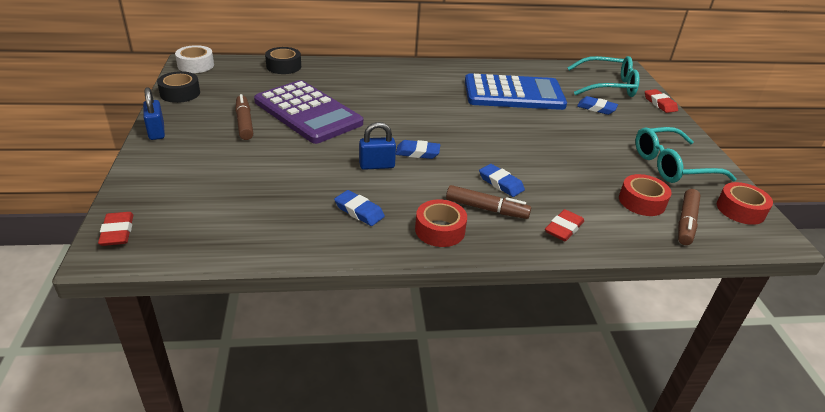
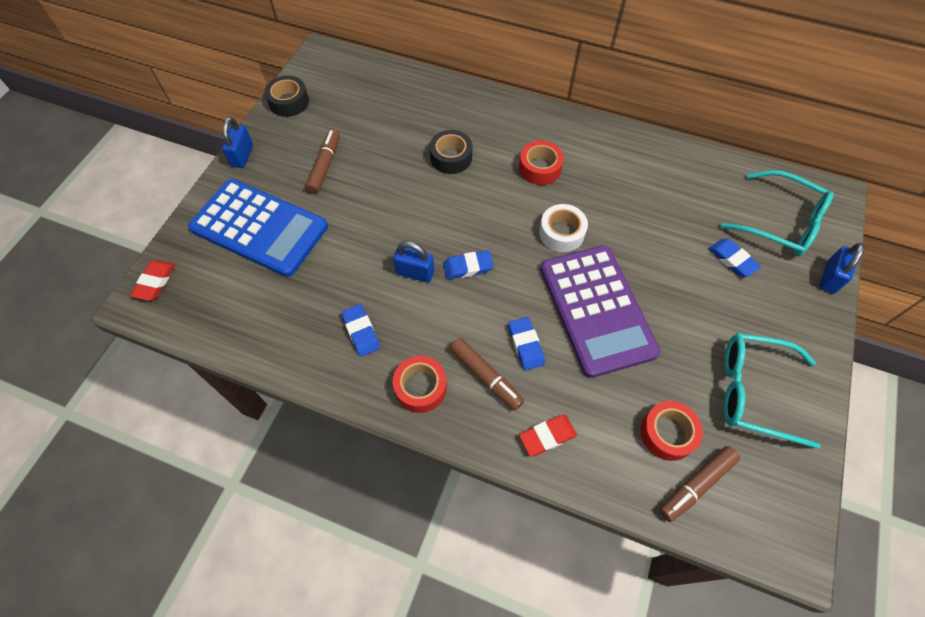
camera: 30 degrees right, 25 degrees up
white tape [175,45,214,73] -> white tape moved to [539,204,588,252]
purple calculator [254,80,363,144] -> purple calculator moved to [540,245,661,378]
black tape [265,47,301,74] -> black tape moved to [430,130,472,174]
blue eraser [396,140,441,159] -> blue eraser turned 45 degrees counterclockwise [443,251,494,280]
blue calculator [465,73,567,110] -> blue calculator moved to [188,179,328,277]
red eraser [645,89,678,113] -> blue padlock [819,243,865,294]
red tape [717,182,773,225] -> red tape moved to [519,141,564,185]

